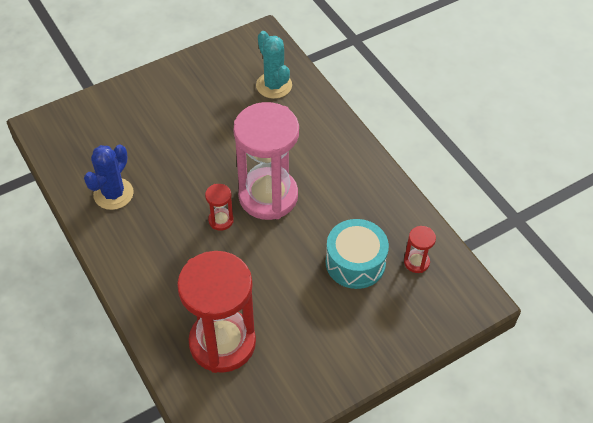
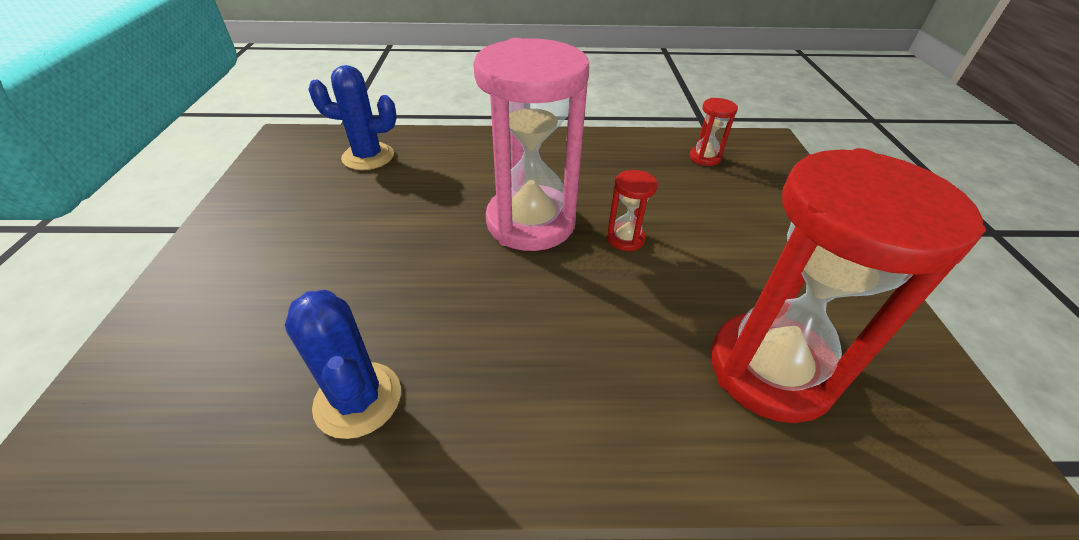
camera: 60 degrees left, 10 degrees down
red hourglass [205,184,234,231] -> red hourglass moved to [607,170,658,251]
turquoise cactus [256,31,292,99] -> blue cactus [308,65,397,170]
turquoise drum [326,219,389,289] -> none

